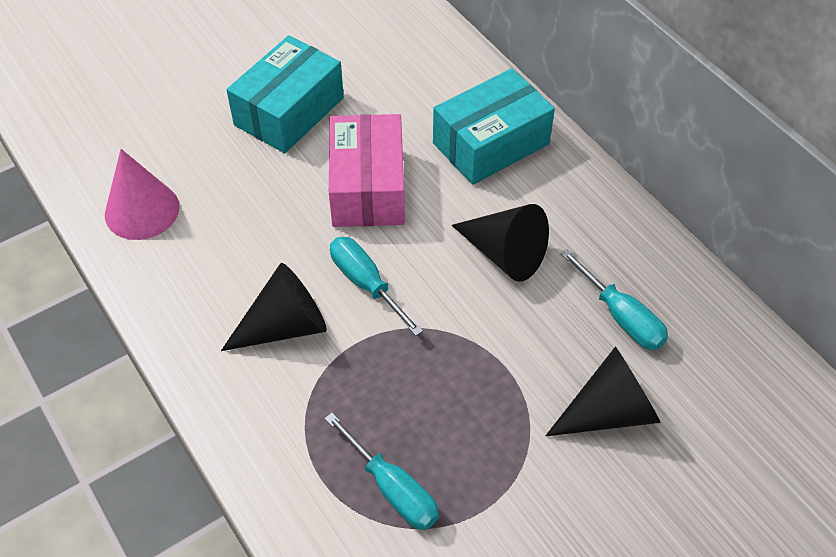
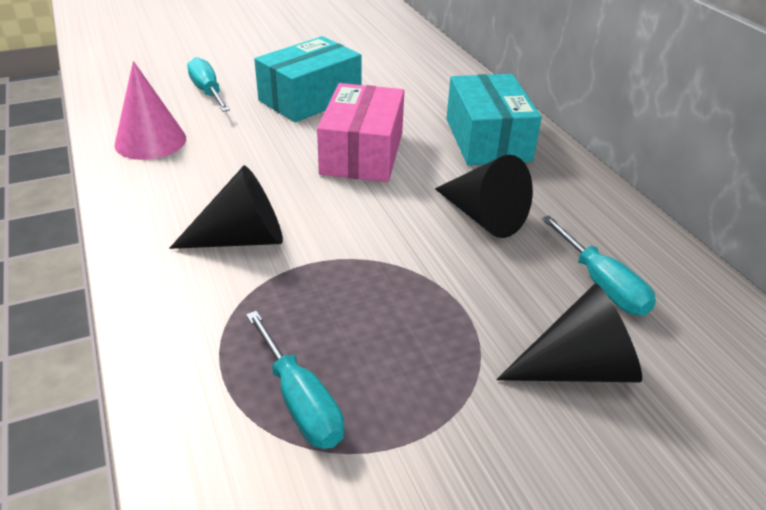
camera: 10 degrees right, 15 degrees down
turquoise screwdriver [330,237,423,336] -> turquoise screwdriver moved to [187,57,230,112]
turquoise box [433,68,555,185] -> turquoise box turned 75 degrees counterclockwise [446,74,542,166]

